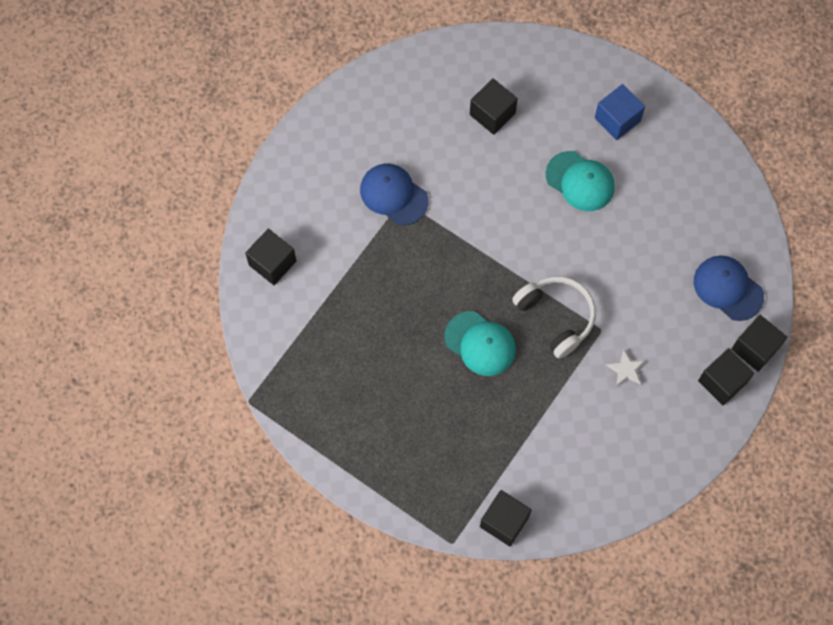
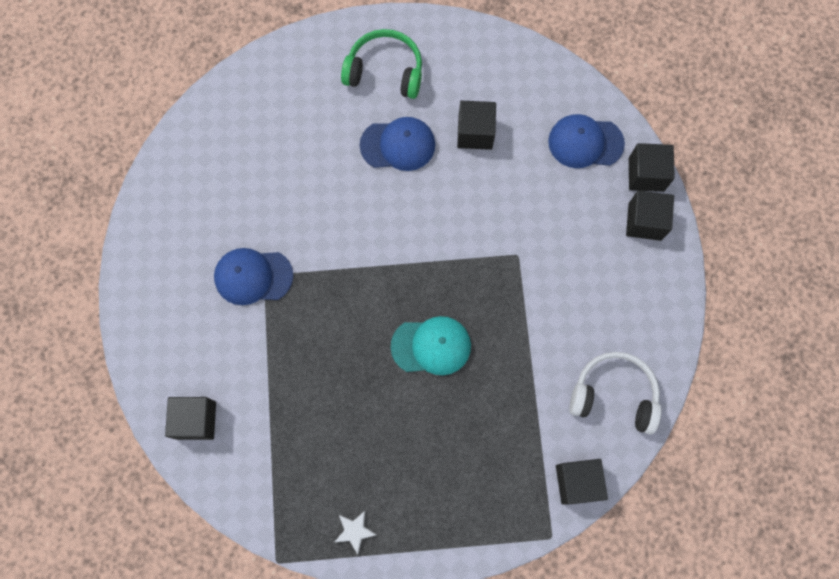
camera: 40 degrees left, 5 degrees up
black cube [470,78,518,135] -> black cube moved to [457,101,496,150]
white headphones [512,276,596,359] -> white headphones moved to [569,352,661,435]
turquoise cap [546,151,615,211] -> blue cap [360,117,435,171]
blue cube [595,84,645,140] -> green headphones [341,29,422,99]
white star [606,350,645,387] -> white star moved to [335,511,377,555]

